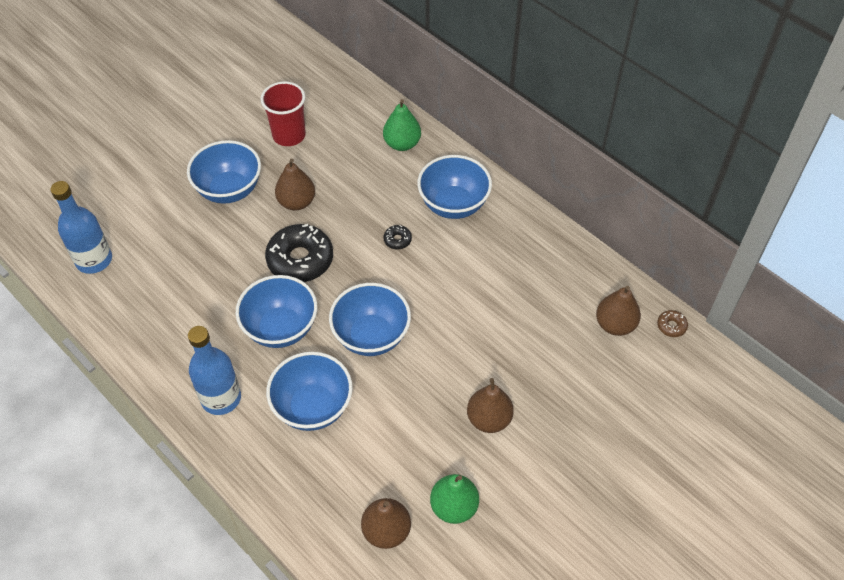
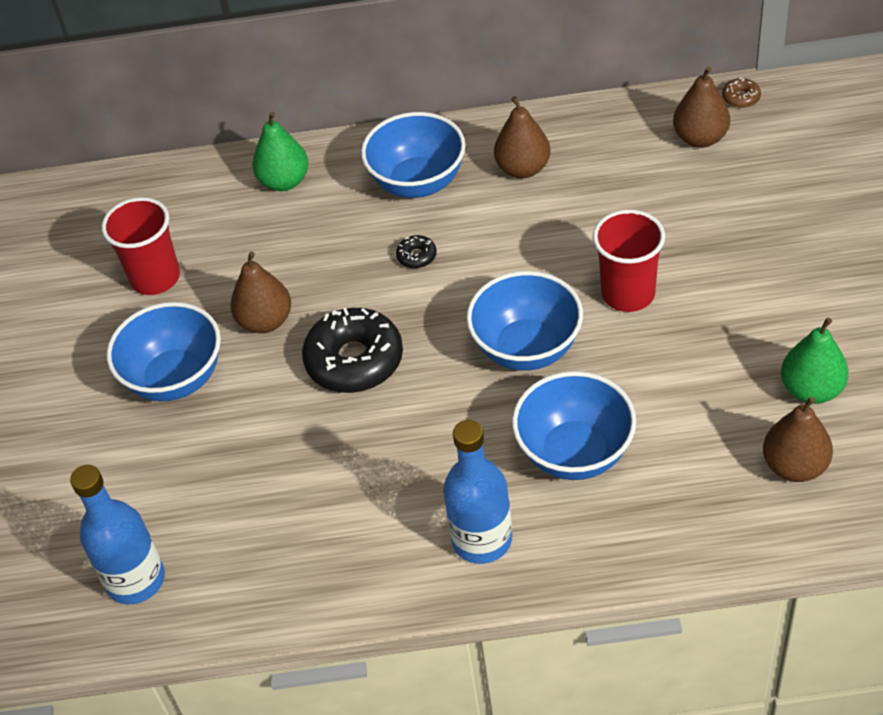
camera: 45 degrees left, 5 degrees down
blue bowl [236,275,317,348] -> none
brown pear [467,378,514,433] -> brown pear moved to [494,96,551,178]
none -> red cup [593,210,665,312]

